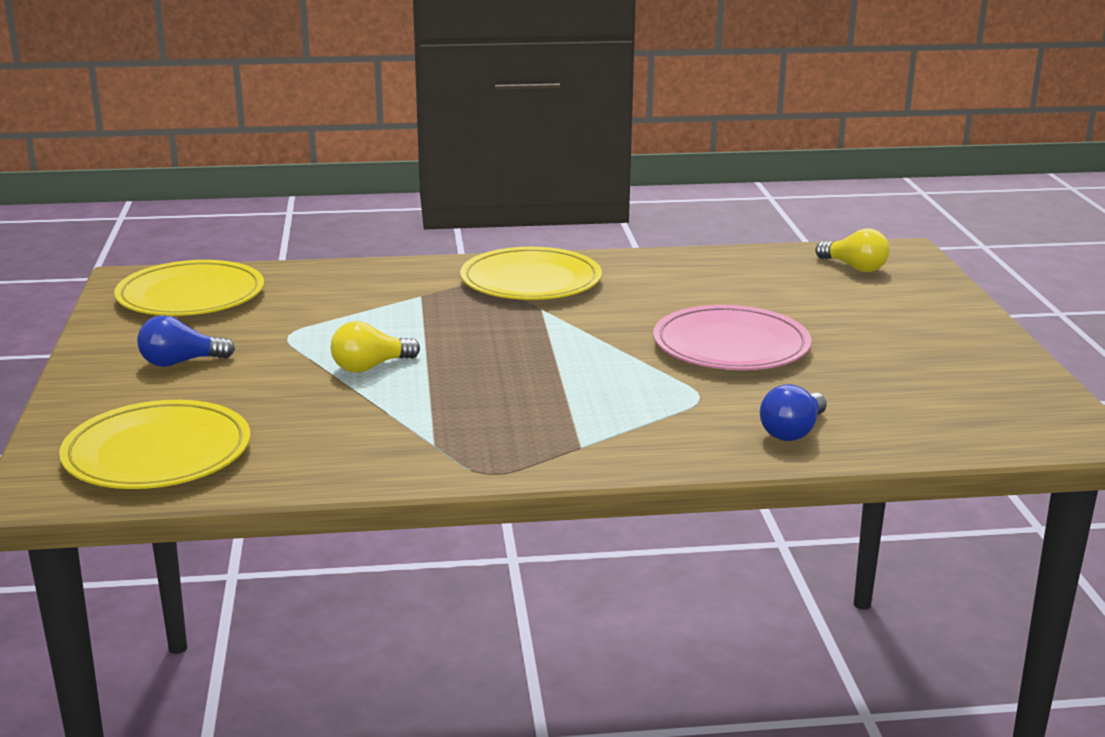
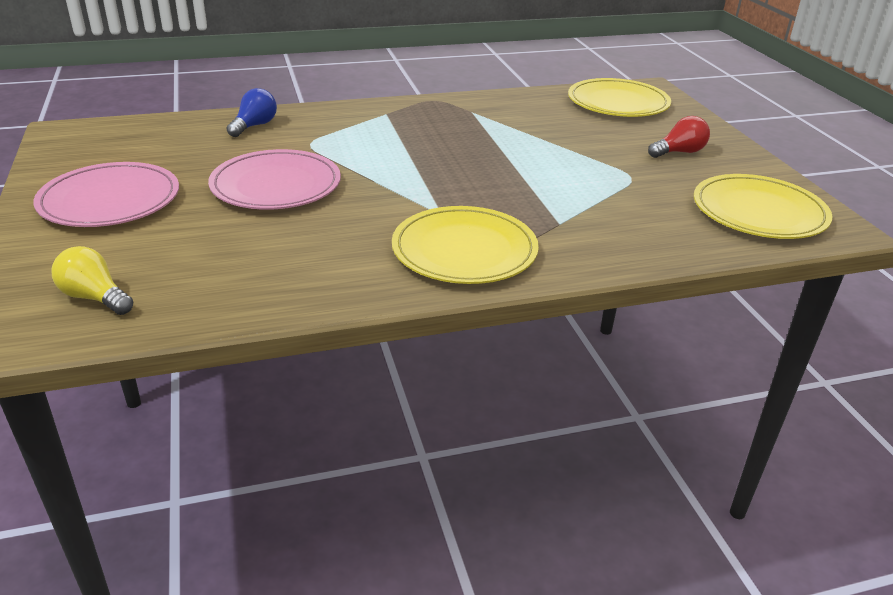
camera: 170 degrees right, 10 degrees up
blue light bulb [137,315,235,367] -> red light bulb [648,116,710,158]
yellow light bulb [331,321,420,373] -> none
none -> pink plate [33,162,179,227]

